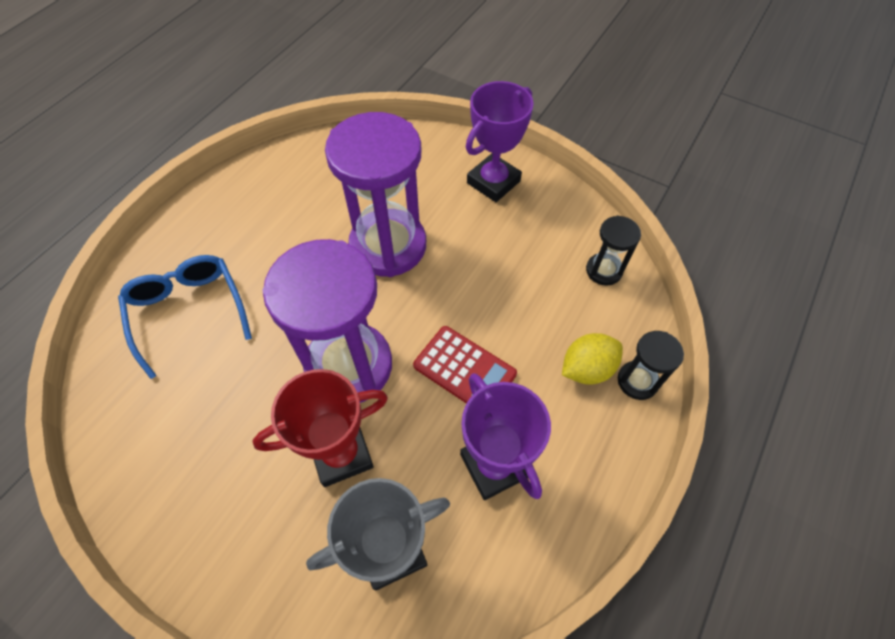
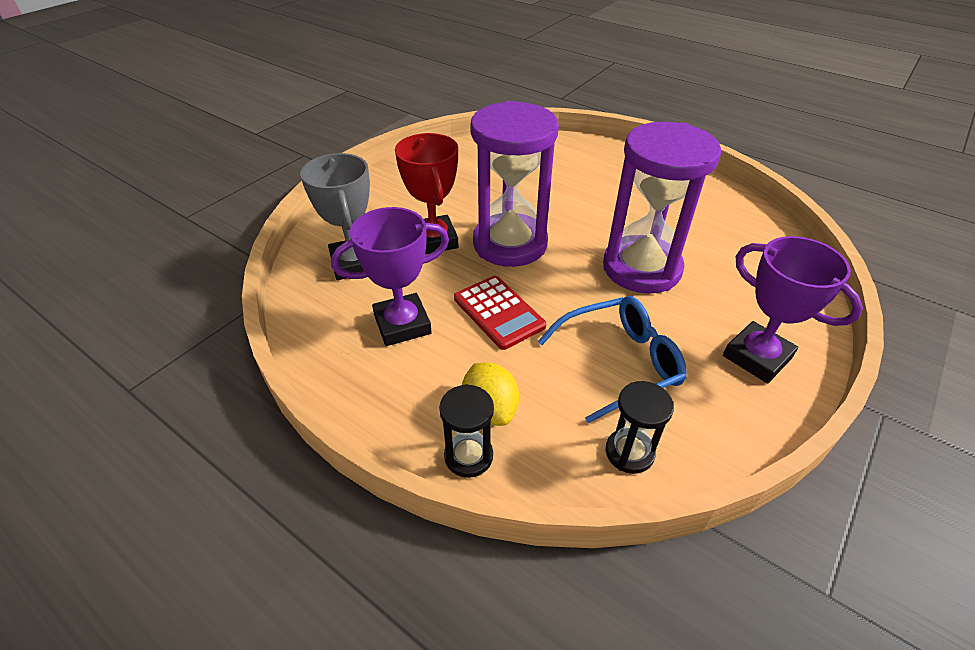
camera: 95 degrees right, 15 degrees down
blue glasses [118,255,252,379] -> blue glasses moved to [538,296,687,423]
red calculator [413,326,517,403] -> red calculator turned 75 degrees counterclockwise [454,276,546,350]

